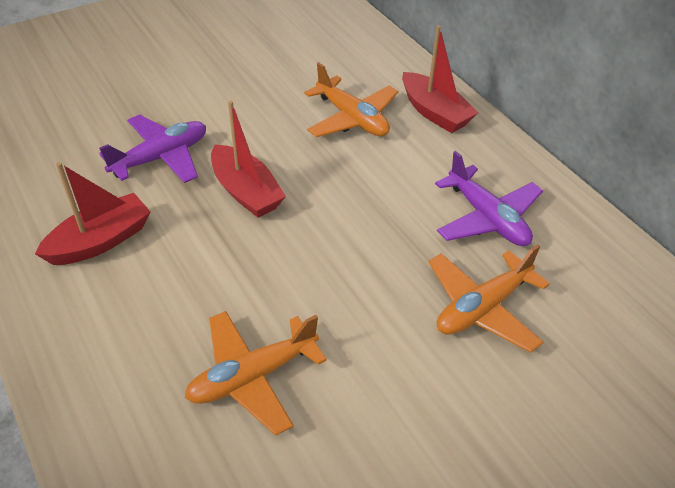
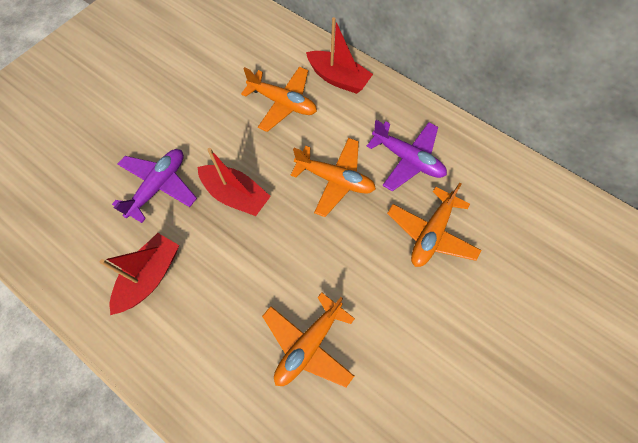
camera: 20 degrees left, 20 degrees up
none -> orange plane [291,138,376,217]

